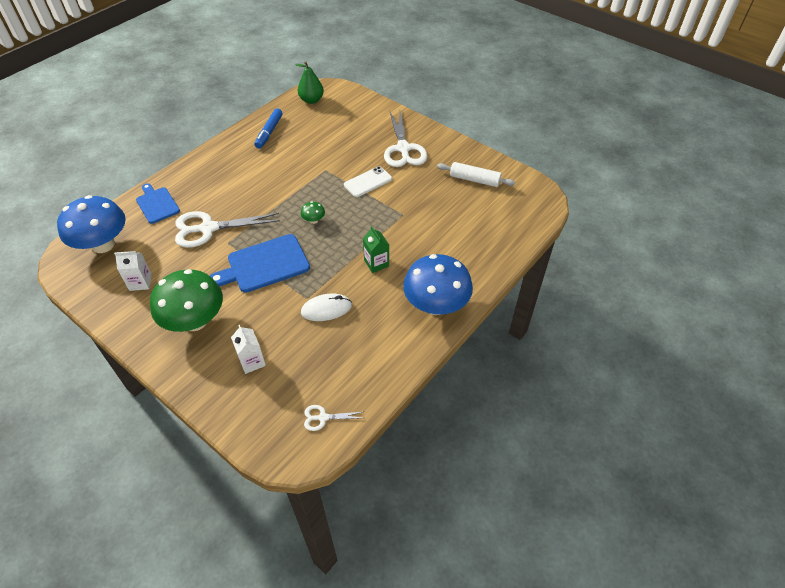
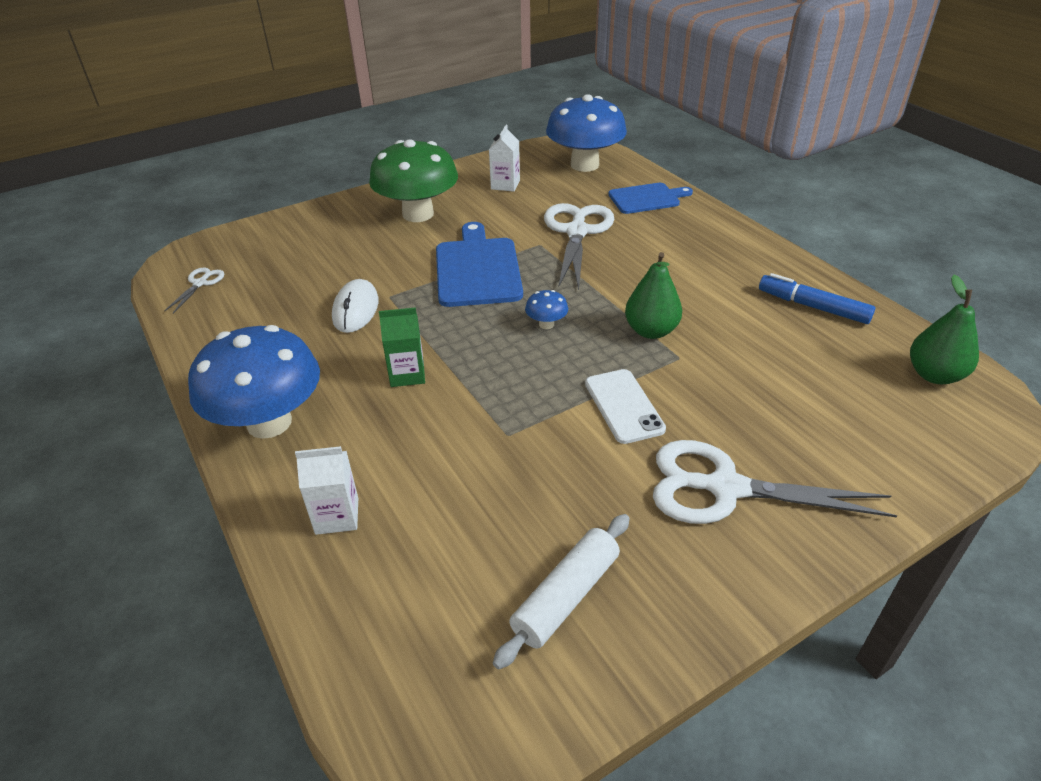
camera: 110 degrees right, 10 degrees down
white carton [231,325,266,374] -> white carton moved to [295,446,358,535]
green mushroom [301,201,325,224] -> blue mushroom [525,290,568,329]
none -> green pear [625,252,682,339]

